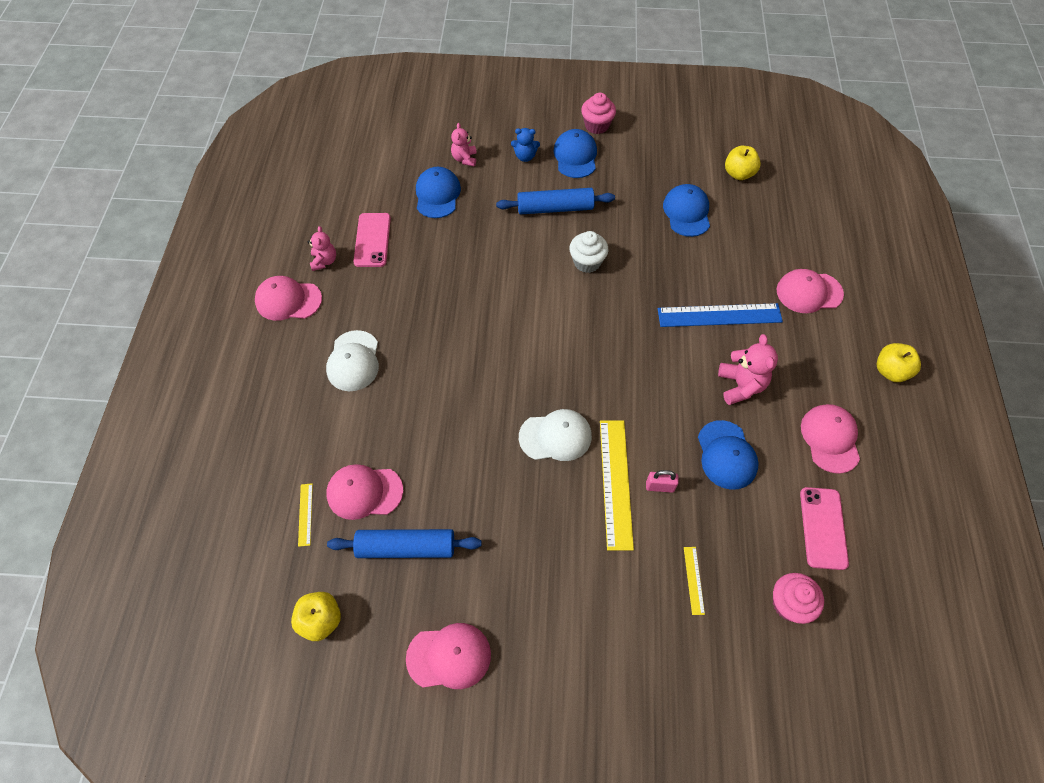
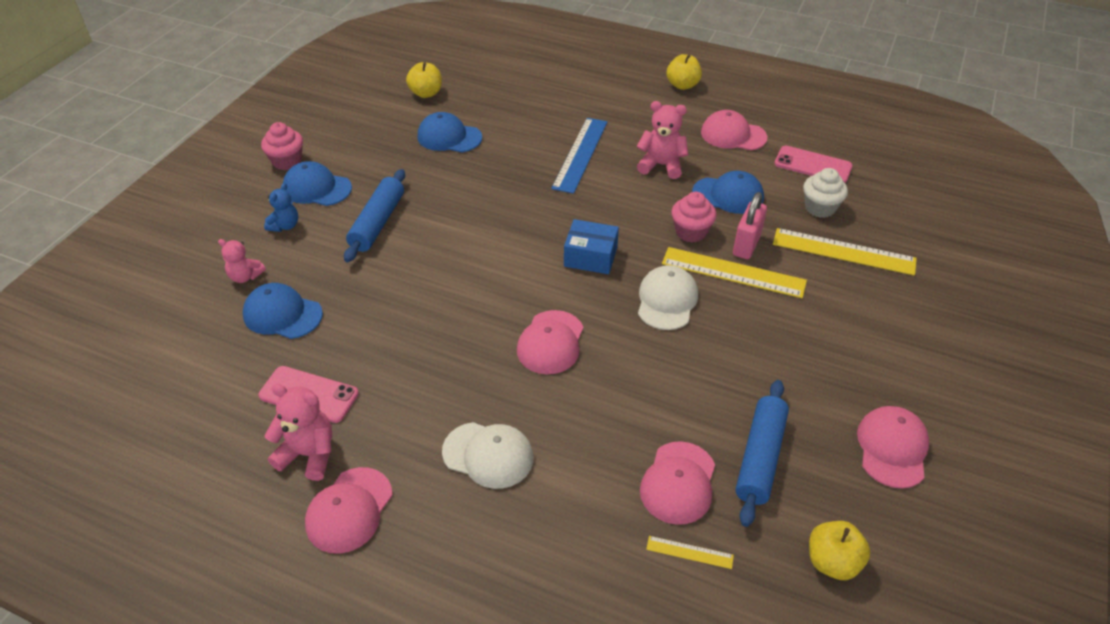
camera: 70 degrees left, 15 degrees down
pink teddy bear [308,226,336,271] -> pink teddy bear [264,384,332,481], size x1.52
white cupcake [569,231,608,273] -> white cupcake moved to [803,168,848,218]
pink padlock [646,470,679,493] -> pink padlock [733,192,767,259], size x1.59
yellow ruler [684,547,705,615] -> yellow ruler [773,228,917,276], size x2.17
pink cupcake [773,573,824,624] -> pink cupcake moved to [671,192,717,243]
pink cap [777,269,844,313] -> pink cap moved to [517,310,583,374]
none -> blue box [564,219,619,274]

